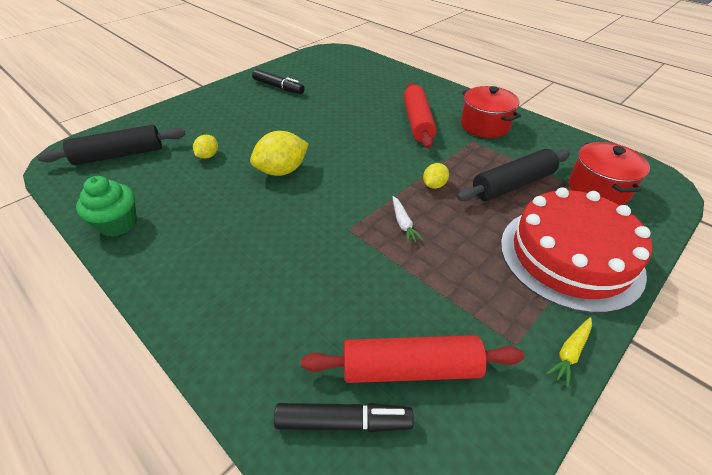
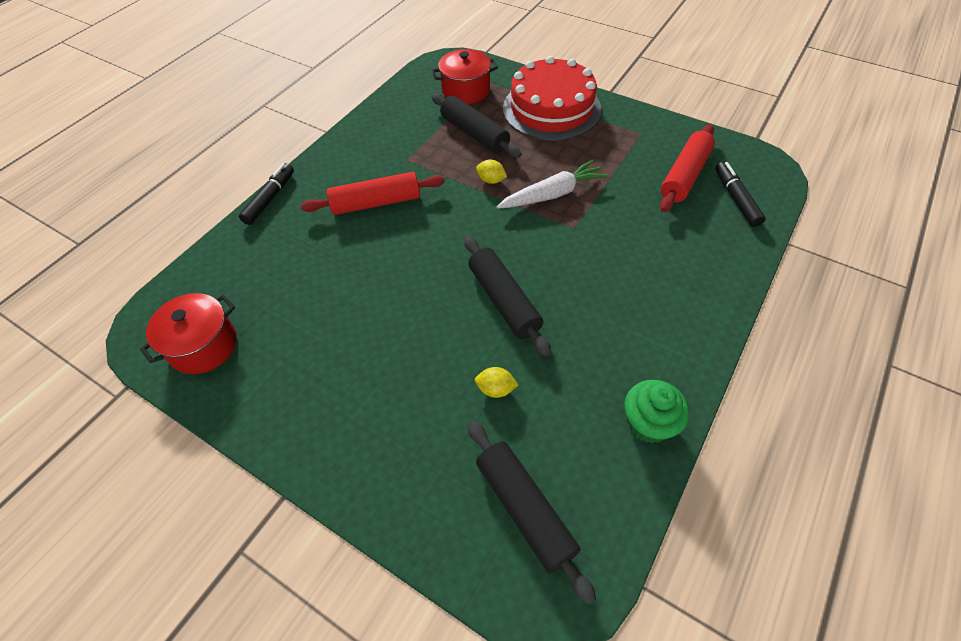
camera: 100 degrees left, 10 degrees up
yellow lemon [250,131,309,176] -> black rolling pin [464,236,551,357]
black marker [252,69,305,94] -> black marker moved to [239,163,294,225]
red rolling pin [301,335,524,383] -> red rolling pin turned 45 degrees clockwise [660,124,715,212]
white carrot [393,196,424,244] -> white carrot [497,160,608,209], size x1.92
red pot [461,86,521,138] -> red pot moved to [140,293,237,374]
yellow carrot [546,317,592,387] -> none

